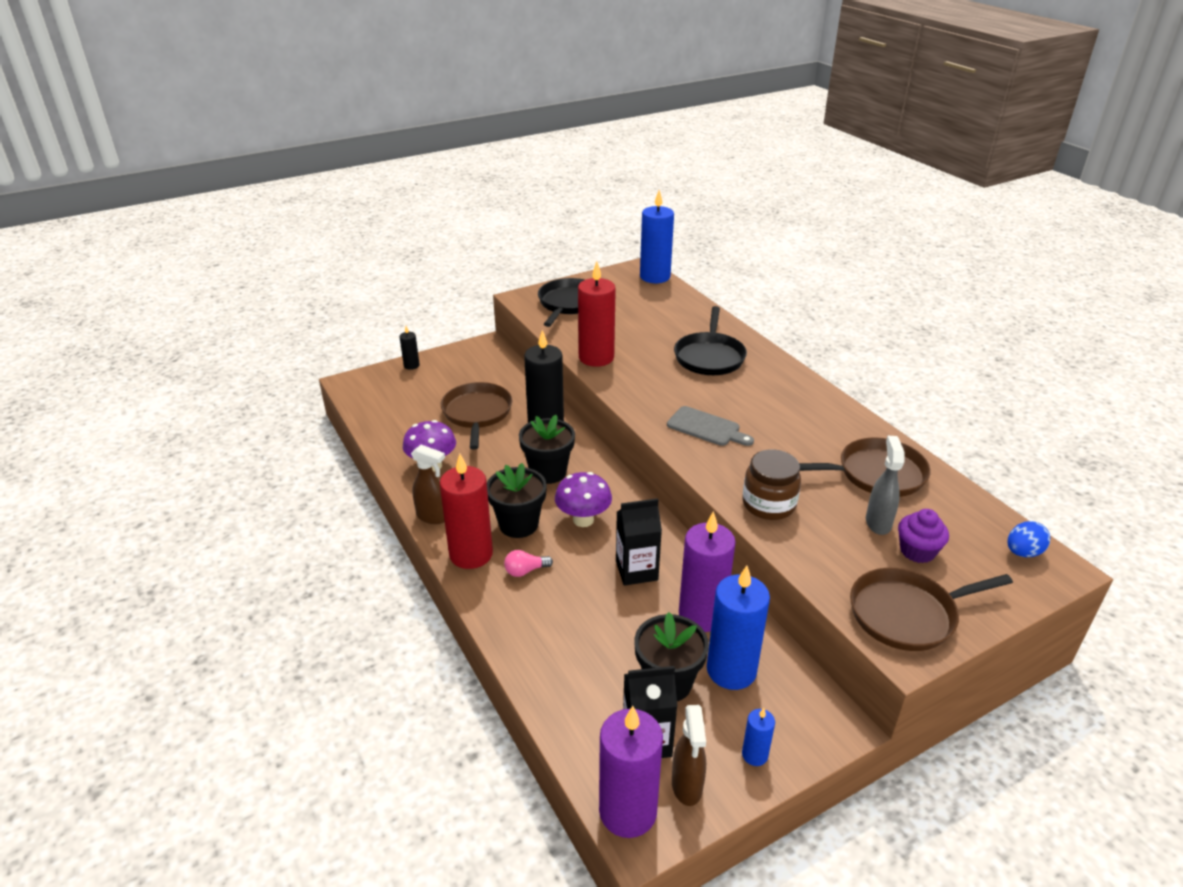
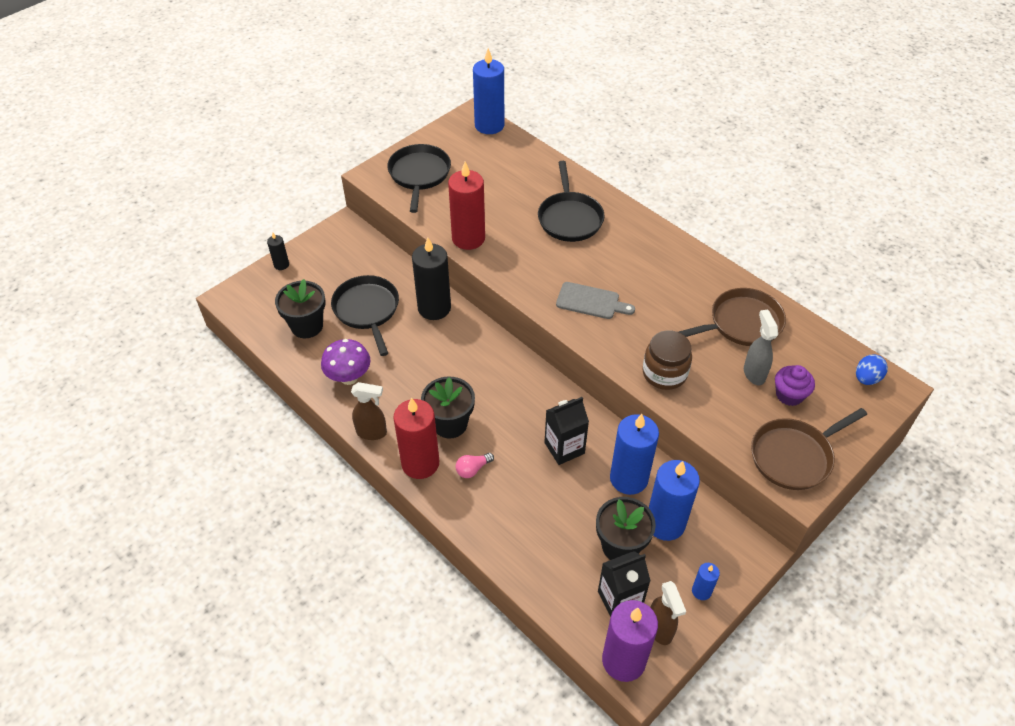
camera: 15 degrees left, 15 degrees up
brown pan [441,382,512,450] -> black pan [331,275,399,356]
black flower pot [519,415,575,484] -> black flower pot moved to [275,279,326,338]
purple mushroom [555,472,612,527] -> none
purple candle [679,511,736,632] -> blue candle [610,414,659,495]

